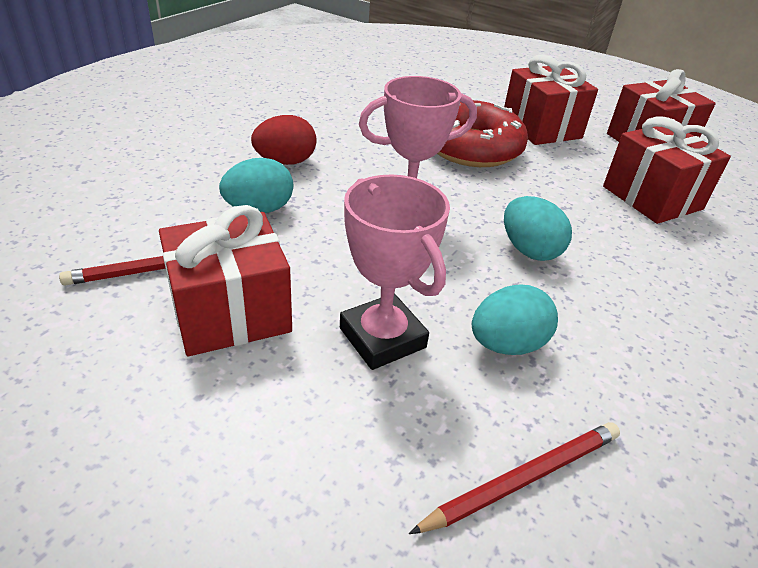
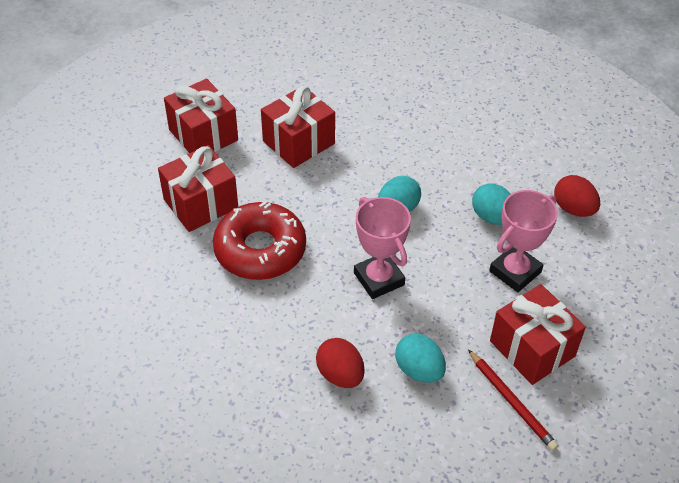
camera: 100 degrees left, 10 degrees up
red pencil [409,422,620,534] -> red egg [554,175,600,217]

